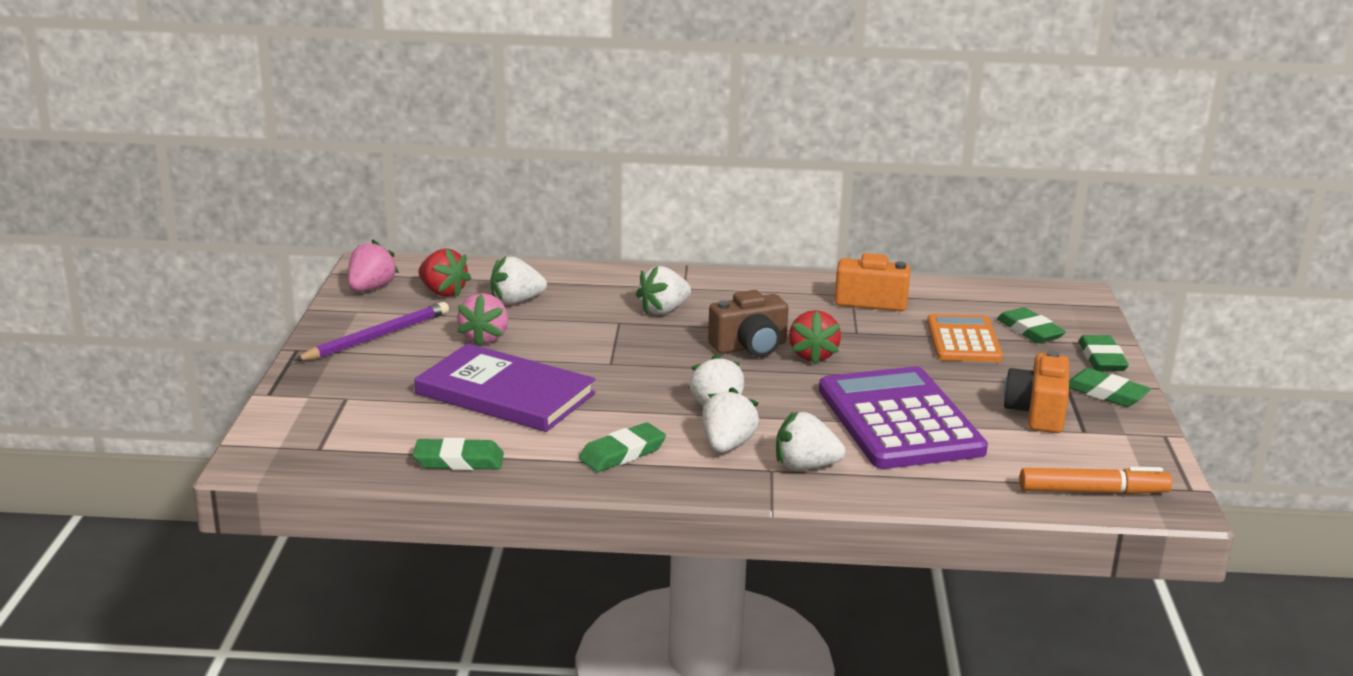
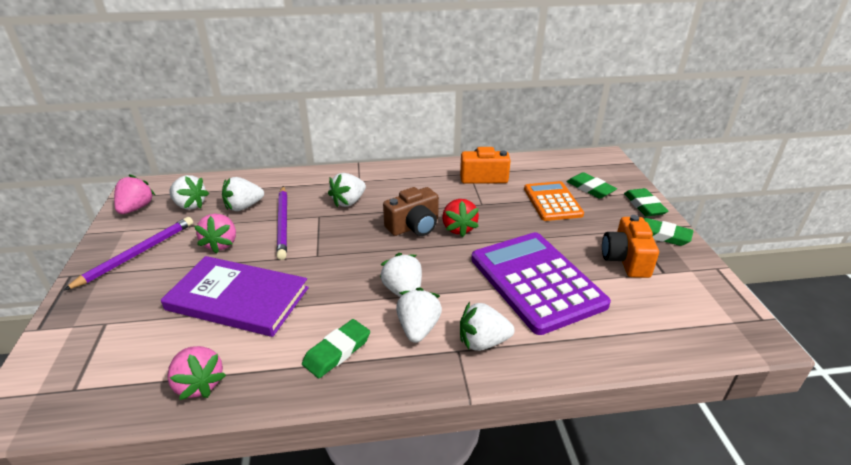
camera: 10 degrees left, 10 degrees up
green eraser [413,438,504,470] -> pink strawberry [167,346,226,400]
red strawberry [418,248,471,297] -> white strawberry [169,175,209,210]
orange marker [1020,467,1172,494] -> none
none -> purple pencil [276,186,287,260]

